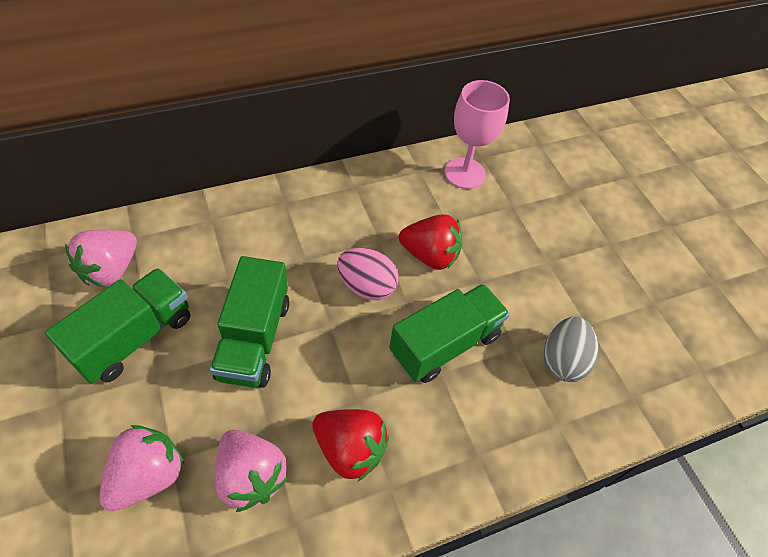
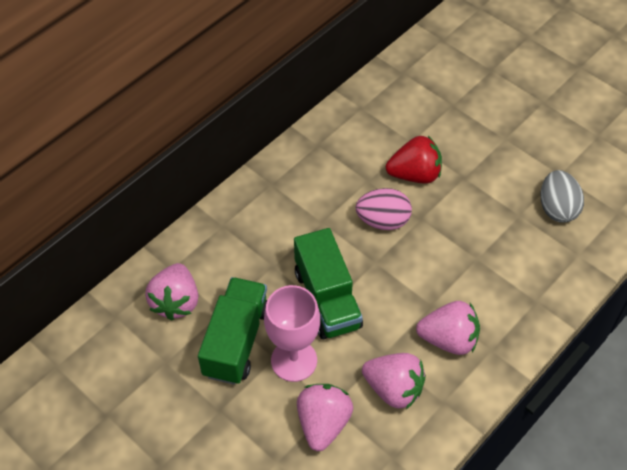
camera: 20 degrees left, 0 degrees up
red strawberry [312,409,389,481] -> pink strawberry [416,301,480,355]
green truck [389,284,510,383] -> none
pink goblet [445,80,510,189] -> pink goblet moved to [264,285,320,382]

